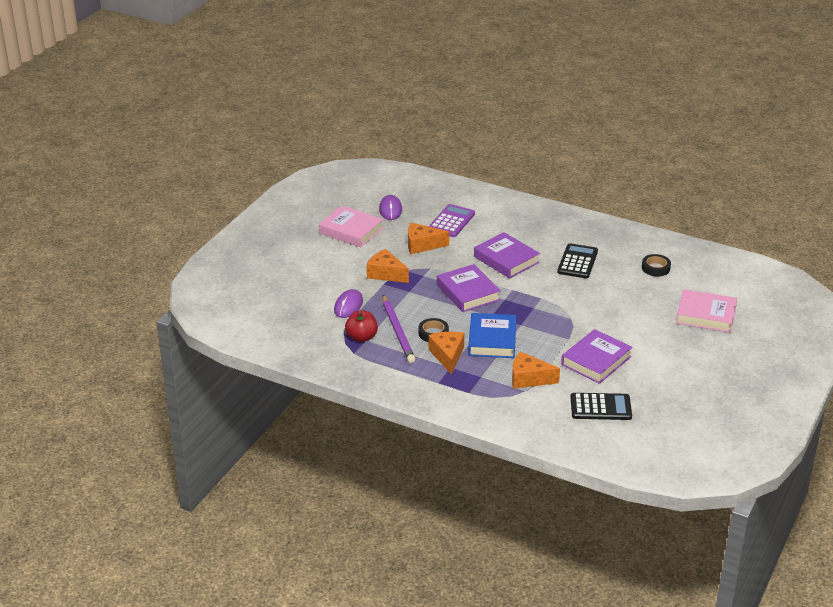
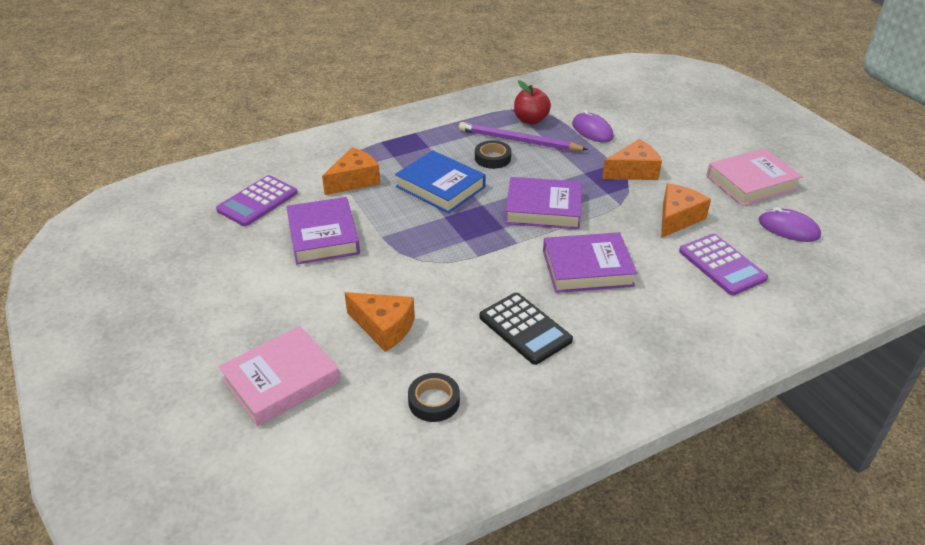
camera: 125 degrees right, 5 degrees up
orange cheese [429,332,464,375] -> orange cheese moved to [344,292,415,352]
black calculator [570,393,632,420] -> purple calculator [216,175,298,226]

